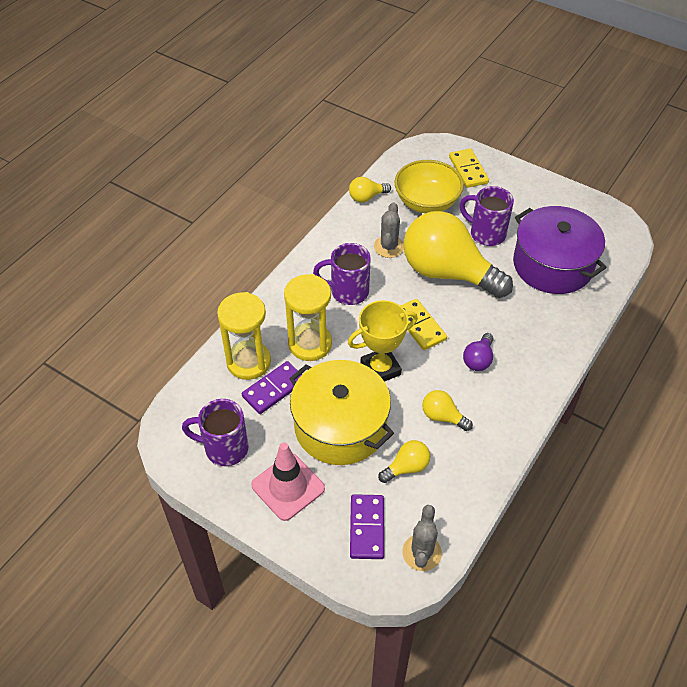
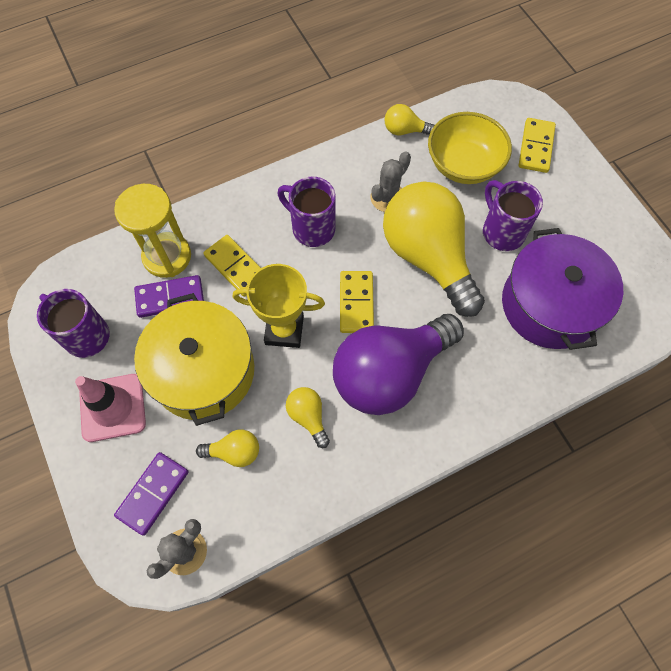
camera: 30 degrees right, 15 degrees up
yellow hourglass [284,274,332,361] -> yellow domino [203,235,261,297]
purple light bulb [463,333,493,371] -> purple light bulb [333,314,464,415], size x2.41

